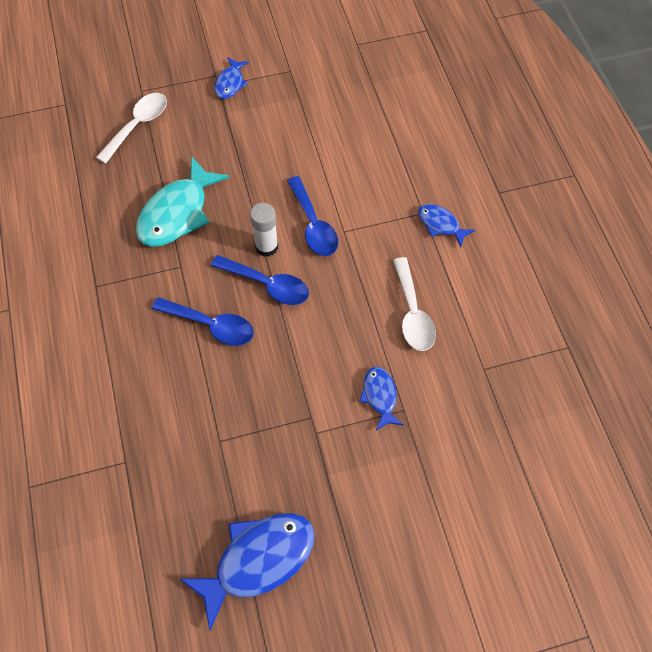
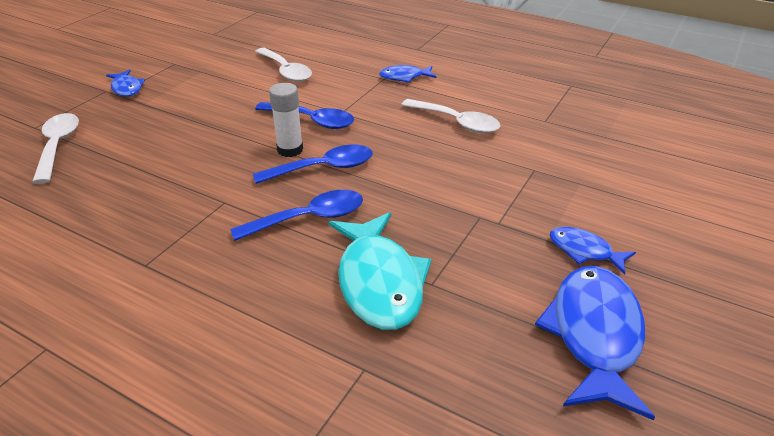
camera: 45 degrees left, 25 degrees down
turquoise fish [136,157,230,247] -> turquoise fish moved to [328,212,432,330]
blue fish [359,367,403,430] -> blue fish moved to [549,227,636,275]
none -> white spoon [255,48,312,82]

